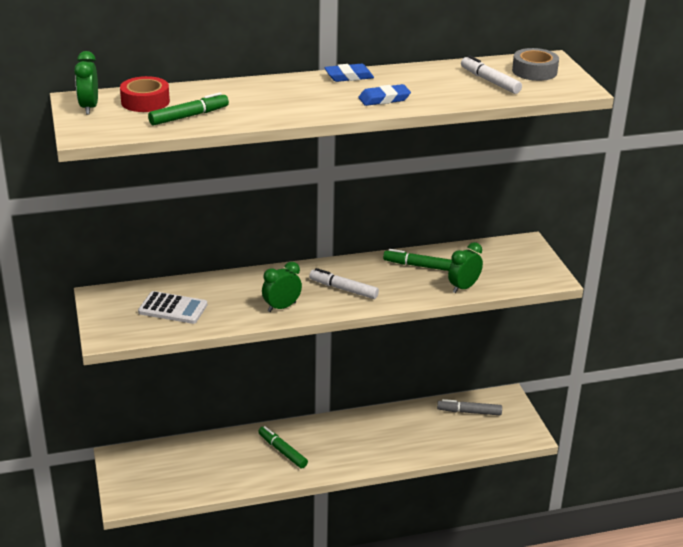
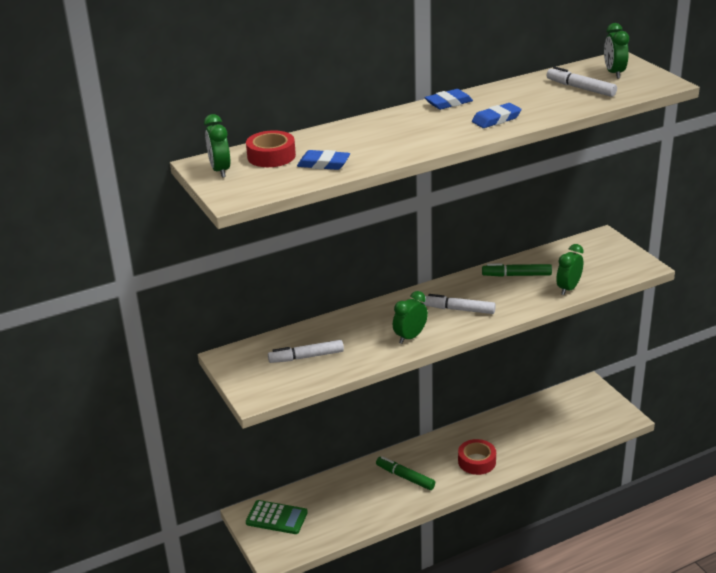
camera: 10 degrees left, 0 degrees up
white calculator [138,291,207,324] -> white marker [268,340,344,363]
green marker [148,92,229,125] -> blue eraser [297,150,350,170]
grey marker [437,399,502,415] -> none
grey tape [512,48,559,81] -> green clock [604,23,629,79]
none -> green calculator [246,500,308,534]
none -> red tape [458,439,496,475]

